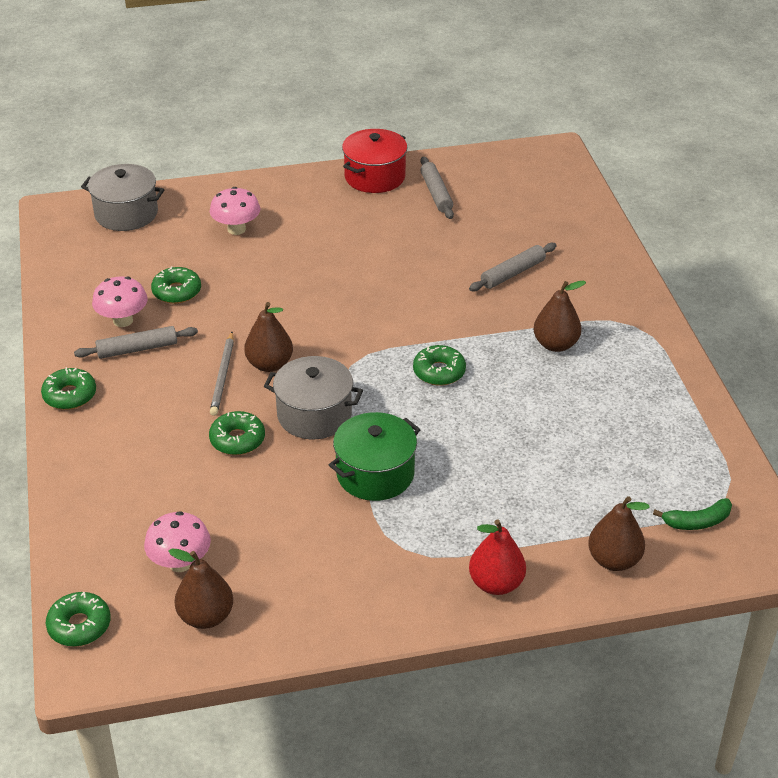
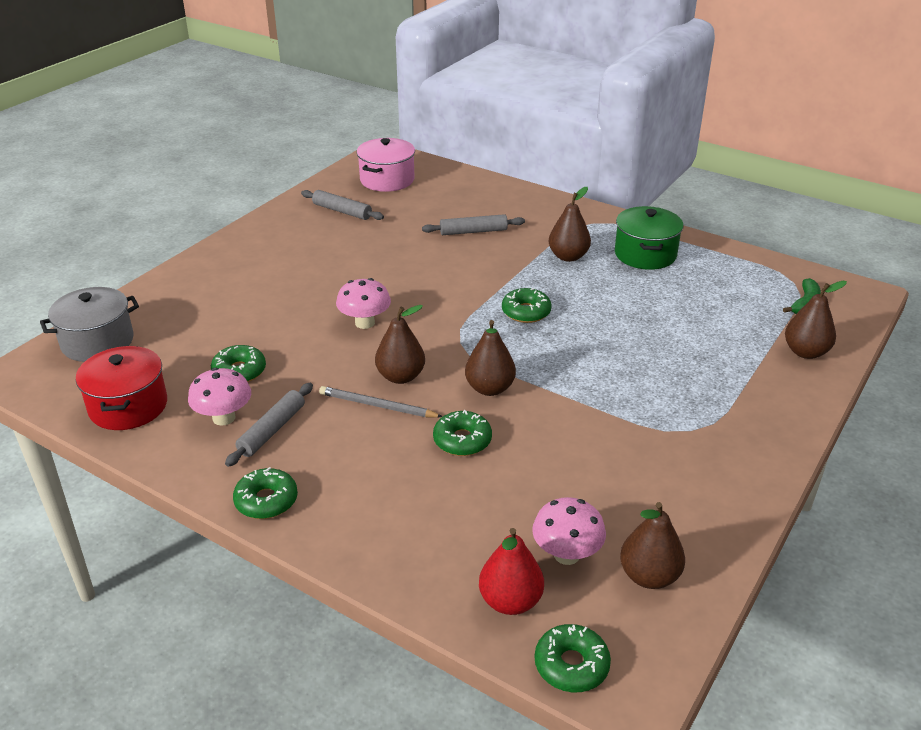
camera: 45 degrees left, 5 degrees down
pink mushroom [210,187,260,235] -> pink mushroom moved to [336,278,391,329]
grey pencil [210,332,234,416] -> grey pencil turned 150 degrees clockwise [319,386,443,417]
grey pot [264,356,363,439] -> brown pear [465,320,516,396]
green pot [329,412,421,501] -> green pot moved to [615,206,683,270]
red pot [342,129,408,193] -> red pot moved to [76,346,167,430]
grey rolling pin [469,243,557,292] -> grey rolling pin turned 75 degrees clockwise [422,214,525,235]
red pear [469,519,526,595] -> red pear moved to [479,528,544,615]
none -> pink pot [357,138,415,192]

